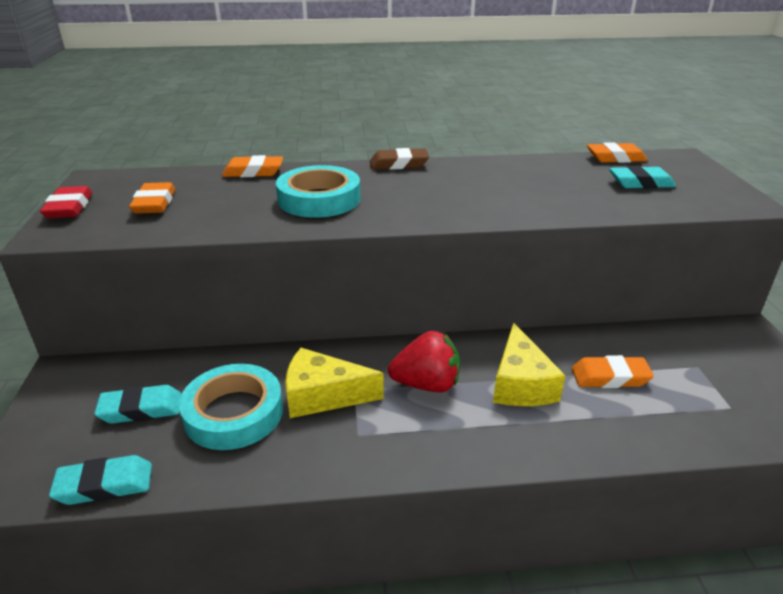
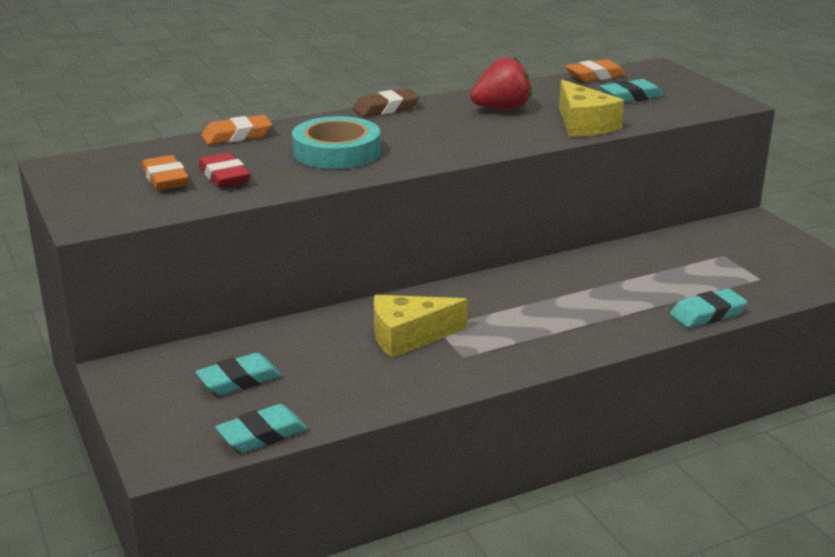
camera: 20 degrees left, 5 degrees down
red eraser [40,186,92,218] -> red eraser moved to [199,153,250,188]
turquoise tape [179,364,283,450] -> none
red strawberry [388,331,460,392] -> red strawberry moved to [470,57,532,109]
yellow cheese [493,323,566,406] -> yellow cheese moved to [559,80,624,137]
orange eraser [572,355,654,388] -> none
none -> turquoise eraser [670,289,747,328]

